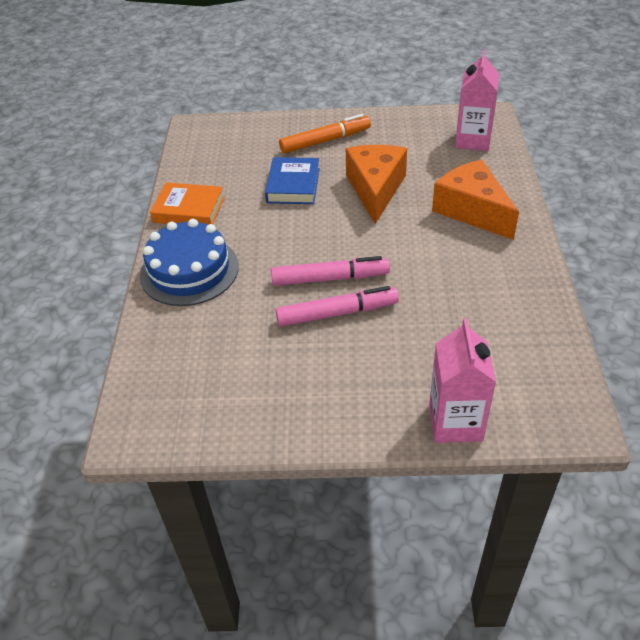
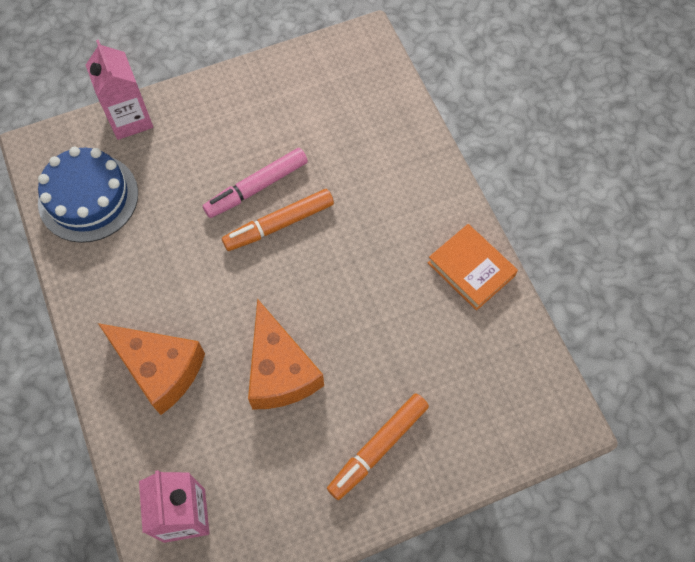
camera: 155 degrees right, 20 degrees up
blue cake [140,219,239,306] -> blue cake moved to [38,147,138,243]
orange book [150,182,225,225] -> orange book turned 60 degrees clockwise [428,224,518,311]
blue book [265,157,320,204] -> none
pink marker [271,256,390,286] -> orange marker [222,189,334,251]

